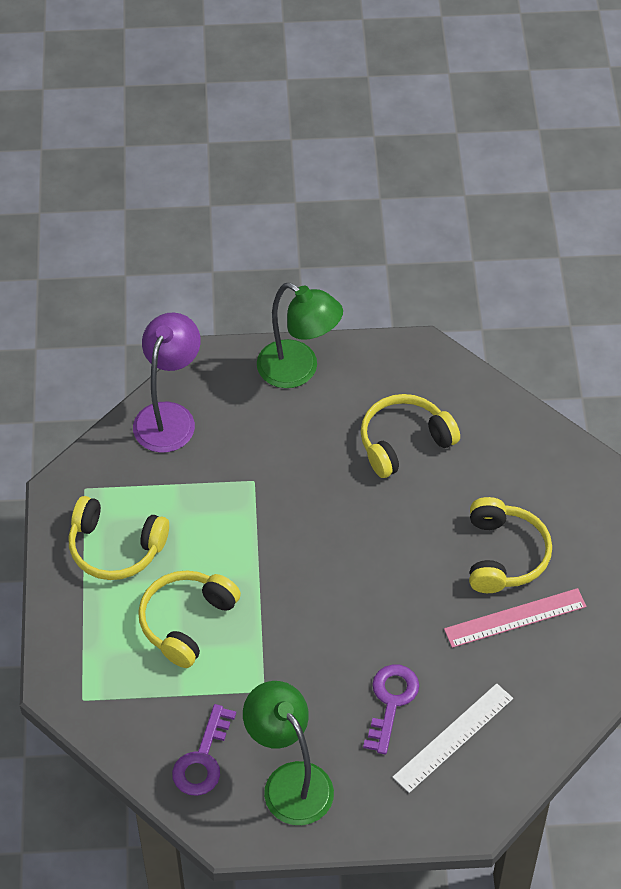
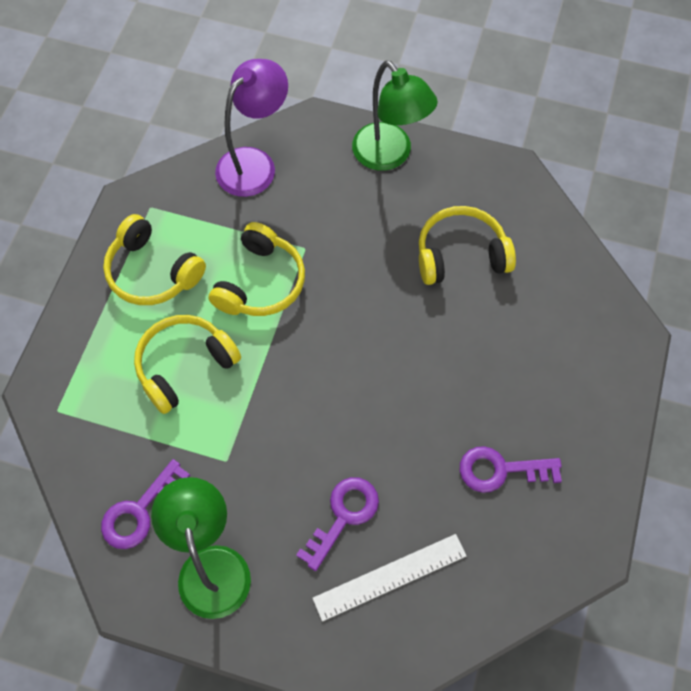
camera: 20 degrees right, 10 degrees up
pink ruler [444,588,587,648] -> purple key [460,446,562,493]
yellow headphones [469,497,552,593] -> yellow headphones moved to [209,222,305,316]

